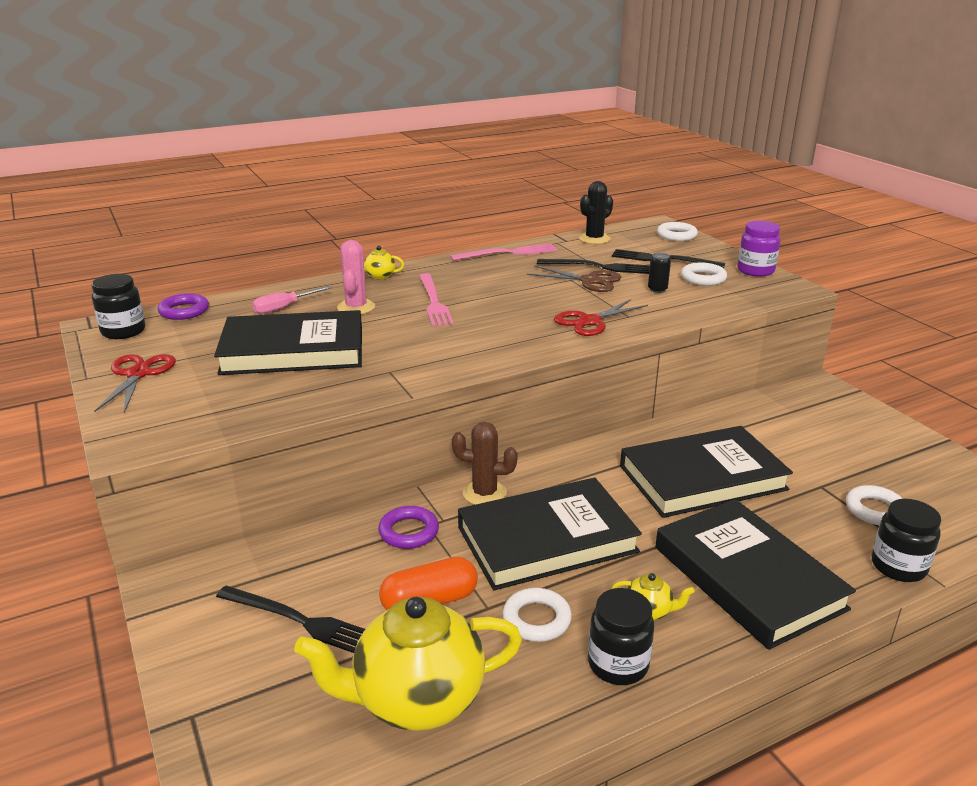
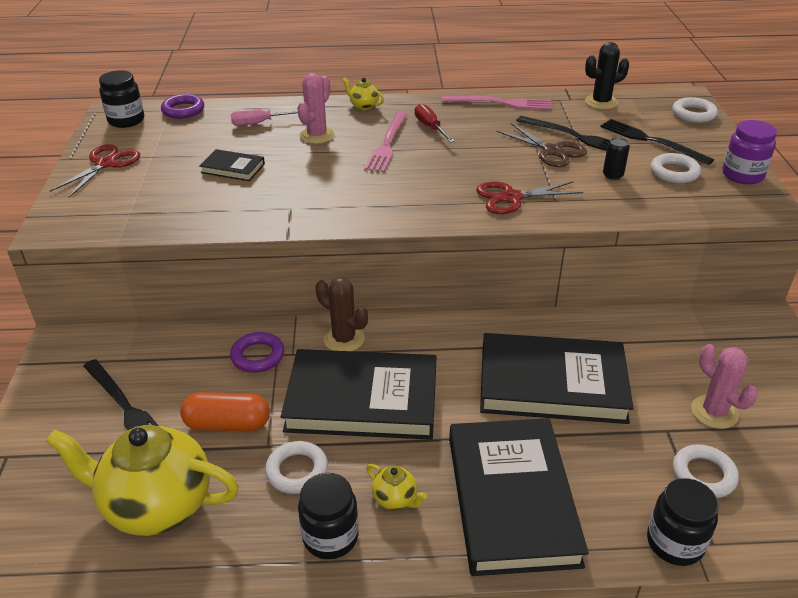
camera: 25 degrees right, 10 degrees up
black book [214,310,362,375] -> black book [200,149,265,181], size x0.44
none -> red screwdriver [415,104,455,143]
none -> pink cactus [691,344,758,429]

